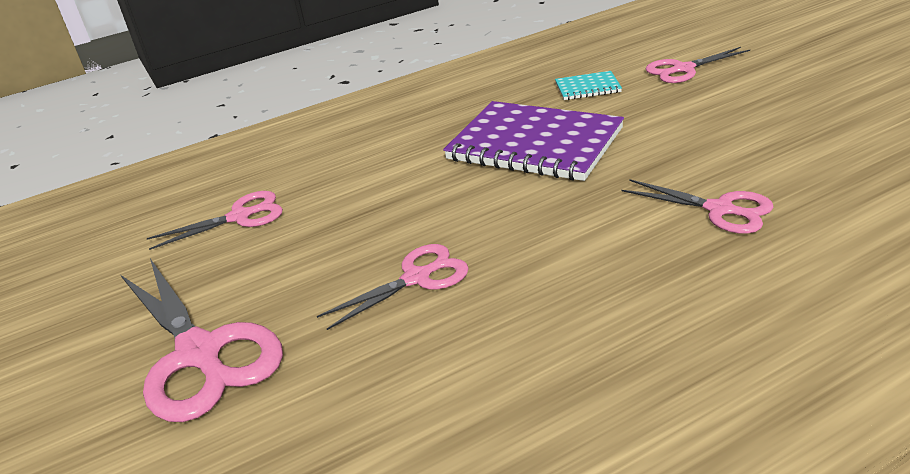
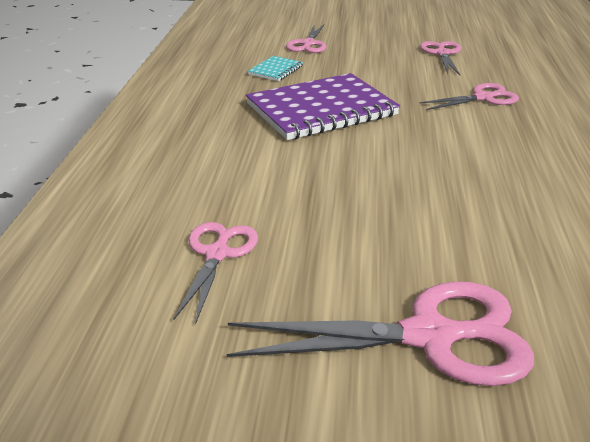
camera: 60 degrees left, 0 degrees up
pink scissors [317,244,469,330] -> pink scissors moved to [420,41,461,75]

